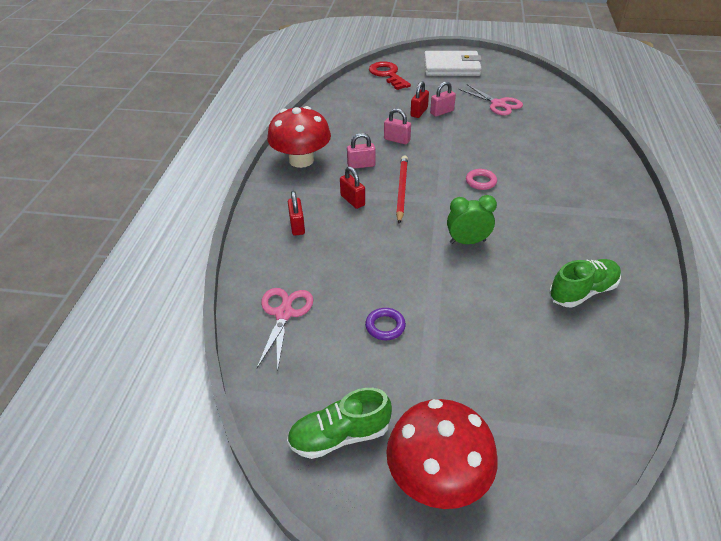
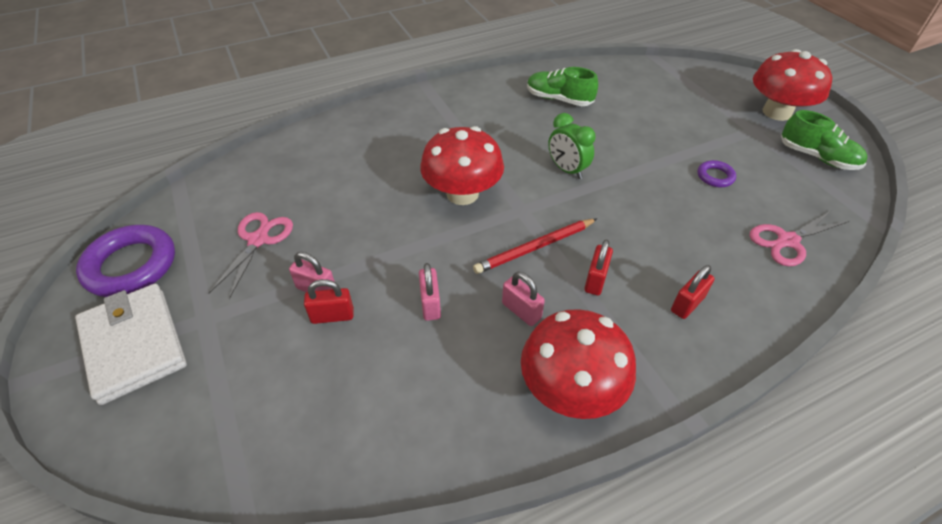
camera: 125 degrees left, 5 degrees up
red key [369,61,411,90] -> none
pink ring [466,169,497,190] -> red mushroom [420,126,504,205]
none -> purple ring [76,225,175,297]

